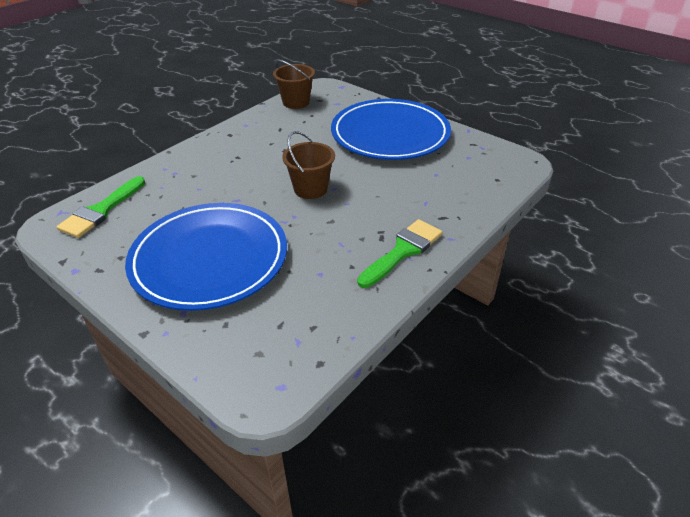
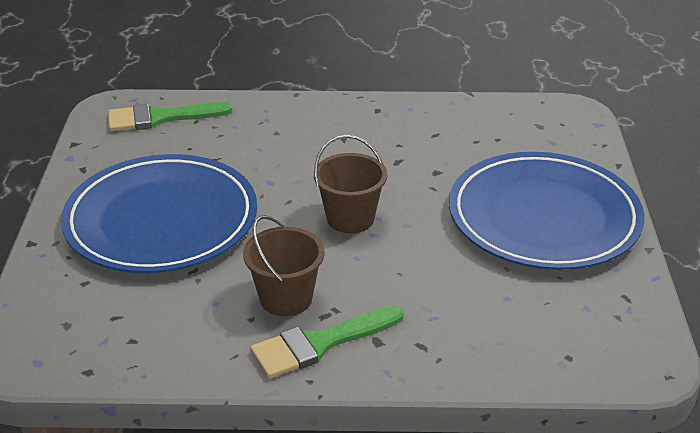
camera: 50 degrees right, 5 degrees down
brown bucket [273,59,315,109] -> brown bucket moved to [243,215,325,316]
green brush [357,219,443,288] -> green brush turned 150 degrees clockwise [250,306,404,379]

